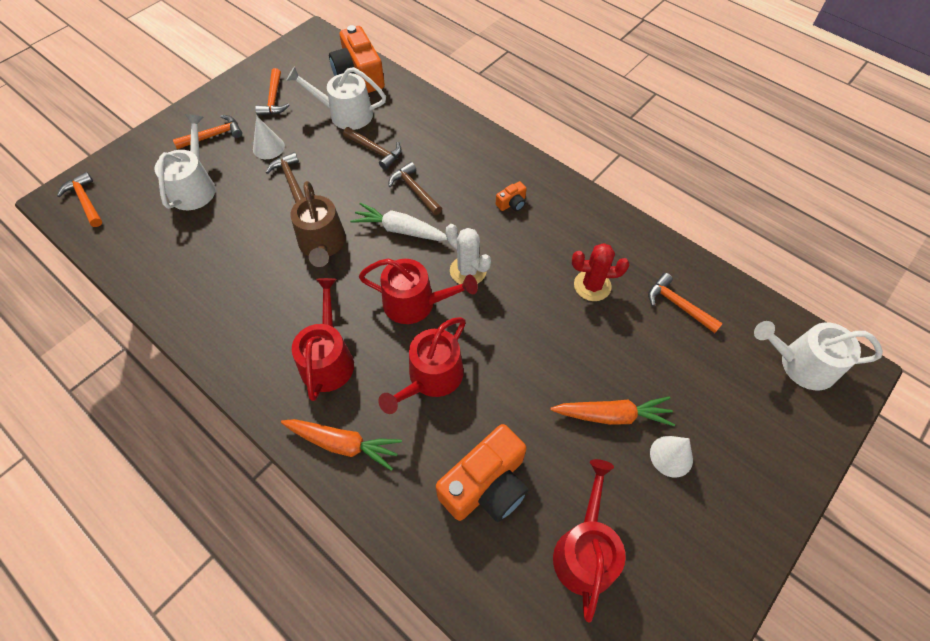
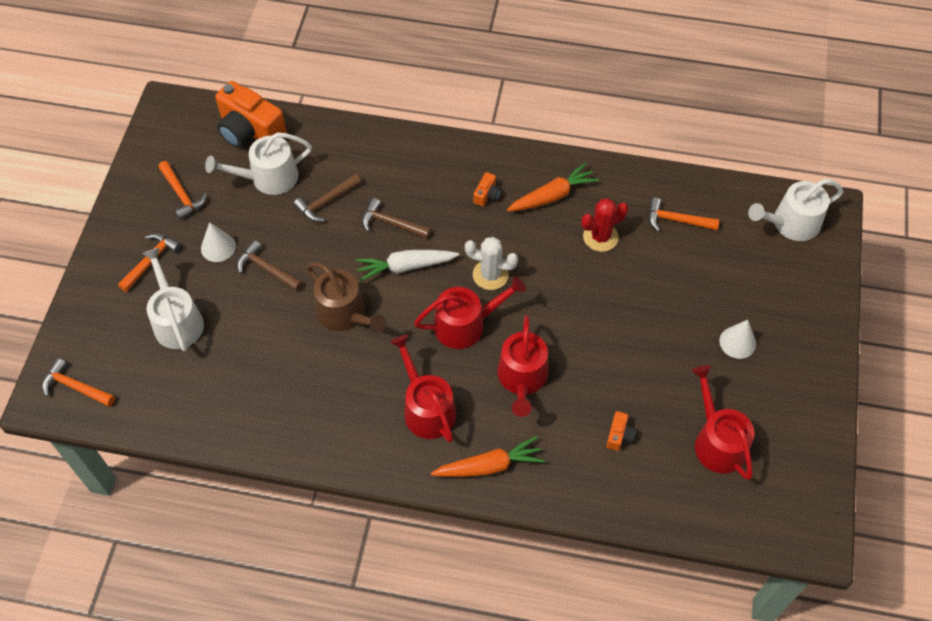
camera: 30 degrees left, 0 degrees up
brown hammer [343,127,401,170] -> brown hammer turned 135 degrees clockwise [293,174,361,222]
orange camera [436,424,529,522] -> orange camera [606,411,636,451], size x0.44
orange carrot [550,396,675,426] -> orange carrot moved to [507,162,599,212]

